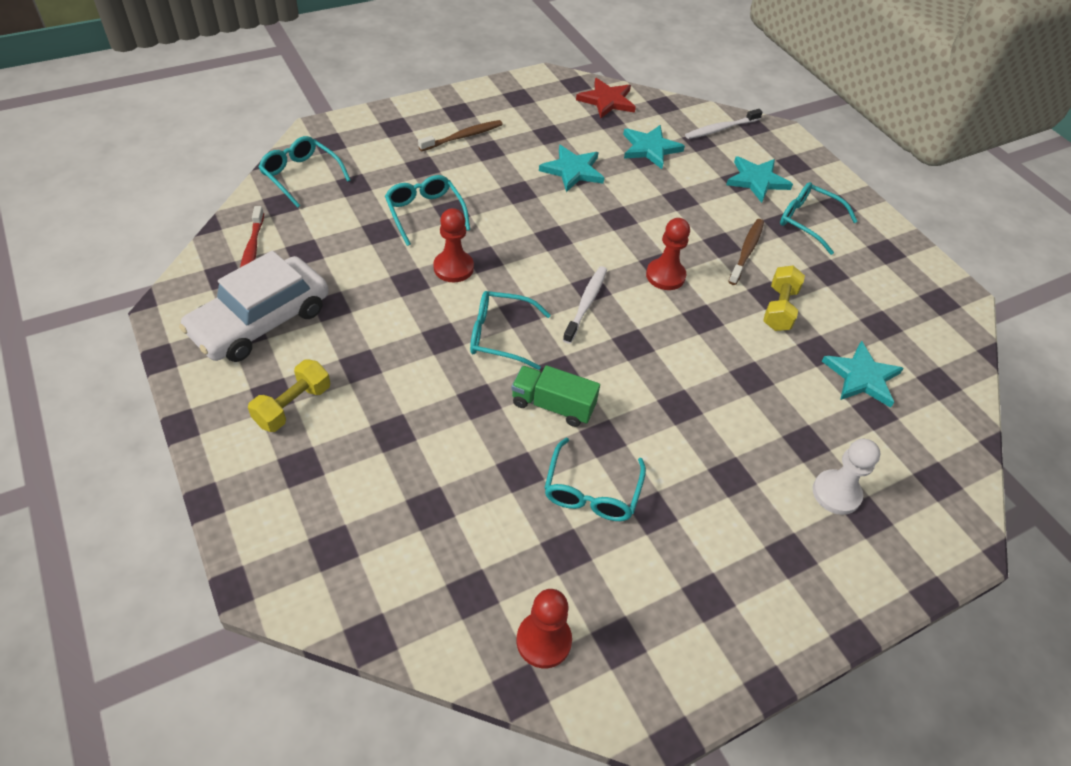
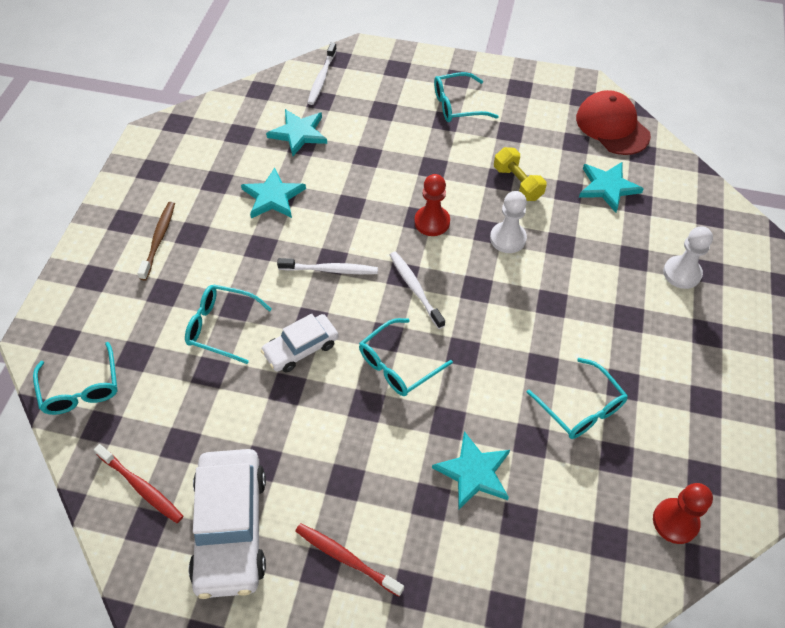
camera: 45 degrees left, 5 degrees up
yellow dumbbell [248,359,330,432] -> red toothbrush [295,523,404,597]
turquoise glasses [259,136,350,208] -> turquoise glasses turned 105 degrees counterclockwise [33,342,118,415]
red pawn [433,208,474,282] -> white car [261,314,338,372]
green truck [511,365,600,427] -> none
red star [576,78,636,118] -> none
turquoise star [726,156,793,203] -> turquoise star moved to [432,431,510,510]
brown toothbrush [728,219,764,285] -> none
none -> white toothbrush [277,258,378,274]
none -> white pawn [490,191,527,253]
none -> red cap [576,90,651,155]

